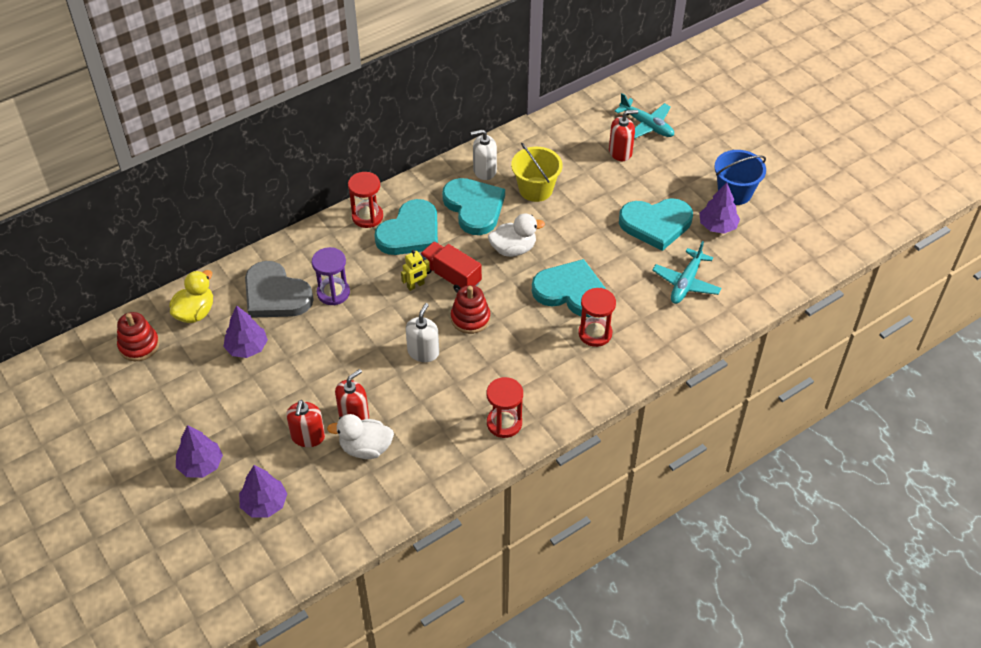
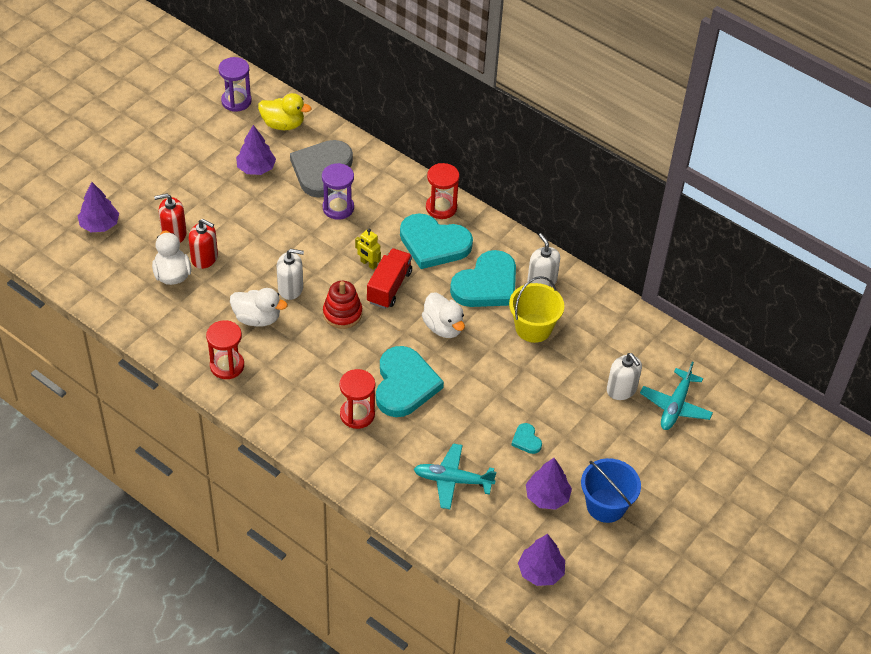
camera: 70 degrees right, 0 degrees up
red stacking toy [117,312,159,361] -> purple hourglass [218,57,252,112]
purple tree [176,425,223,478] -> purple tree moved to [518,534,565,586]
red soap dispenser [609,110,638,161] -> white soap dispenser [607,353,642,400]
turquoise heart [619,198,693,251] -> turquoise heart [511,423,542,454], size x0.43
none -> white duck [230,288,288,327]

